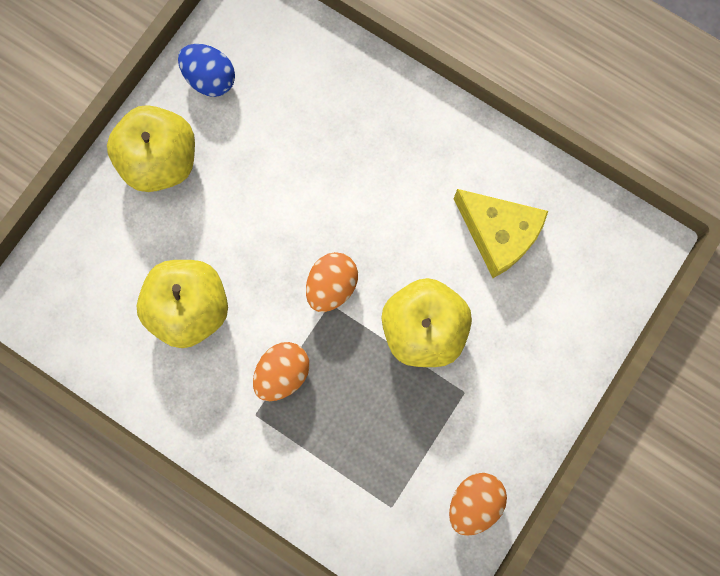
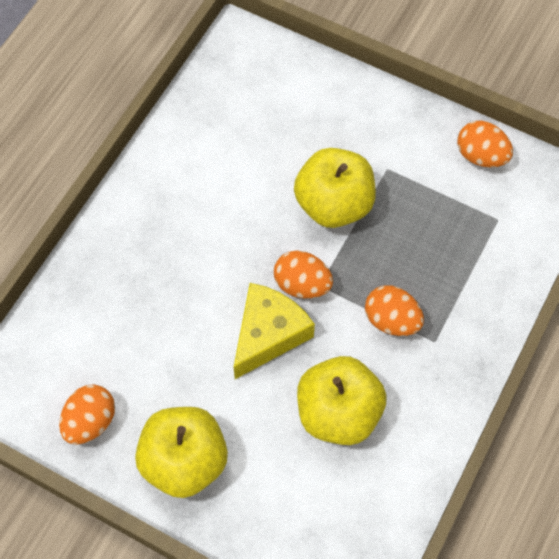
camera: 95 degrees left, 15 degrees down
blue egg [178,44,235,97] -> orange egg [59,384,115,445]
yellow cheese [453,189,548,278] -> yellow cheese moved to [233,283,315,379]

